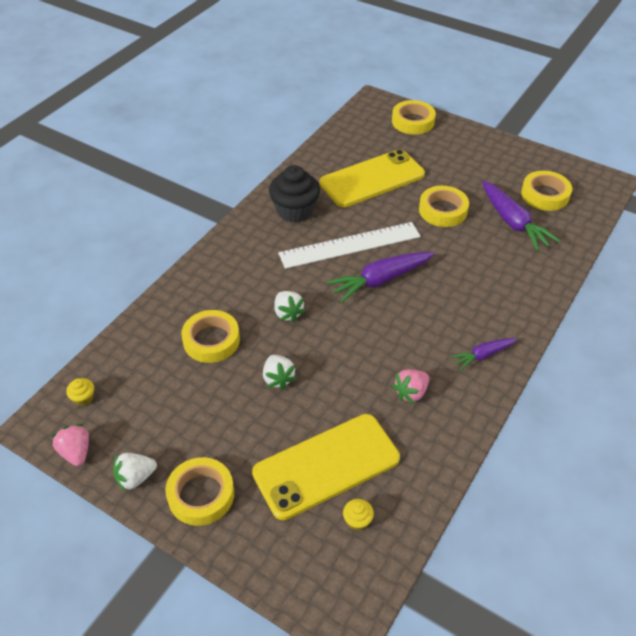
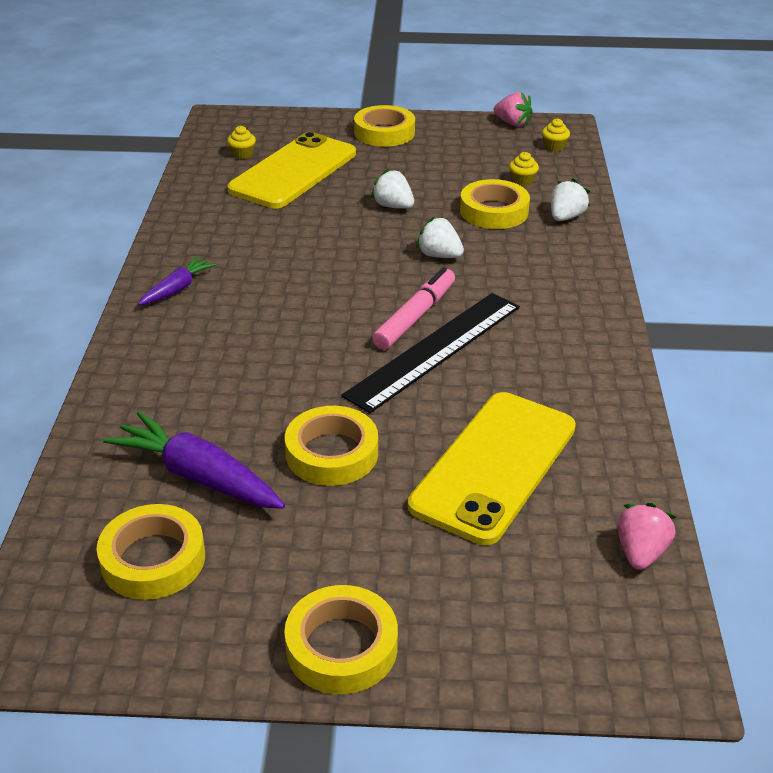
camera: 150 degrees right, 10 degrees down
white strawberry [113,453,157,492] -> white strawberry moved to [551,178,590,221]
black cupcake [269,165,320,223] -> none
white ruler [278,222,421,269] -> black ruler [341,293,520,413]
purple carrot [326,252,434,303] -> none
yellow tape [392,100,436,135] -> yellow tape moved to [284,585,398,694]
pink strawberry [392,369,429,404] -> pink strawberry moved to [617,503,677,570]
none -> pink marker [372,268,455,350]
none -> yellow cupcake [509,152,539,186]

